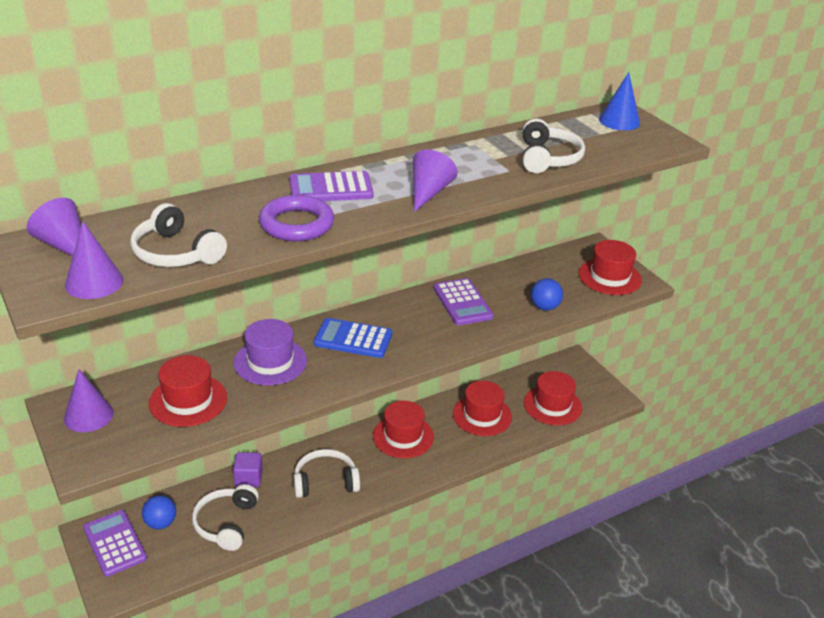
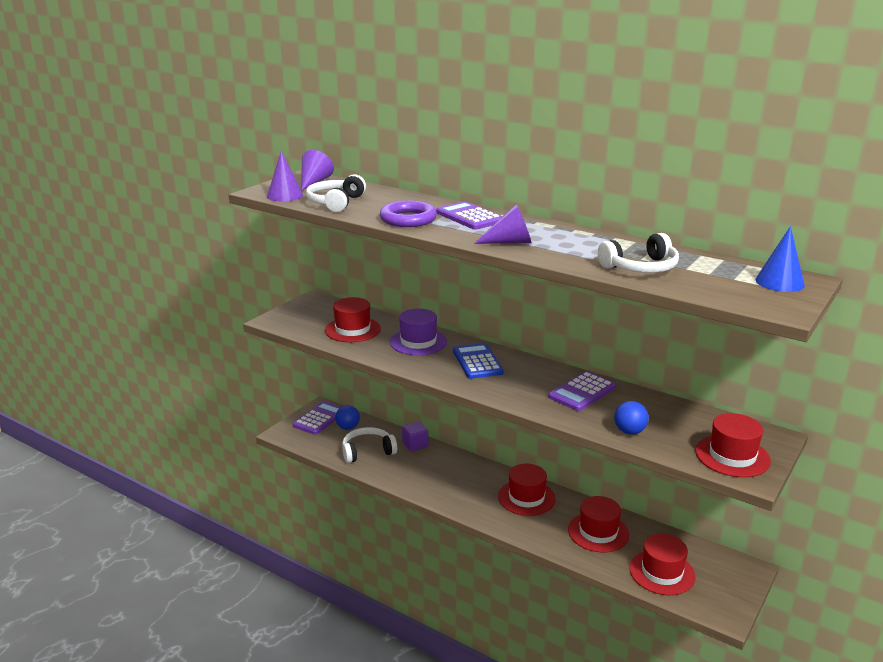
camera: 65 degrees right, 10 degrees down
purple cone [64,369,114,432] -> none
white headphones [293,449,360,498] -> none

